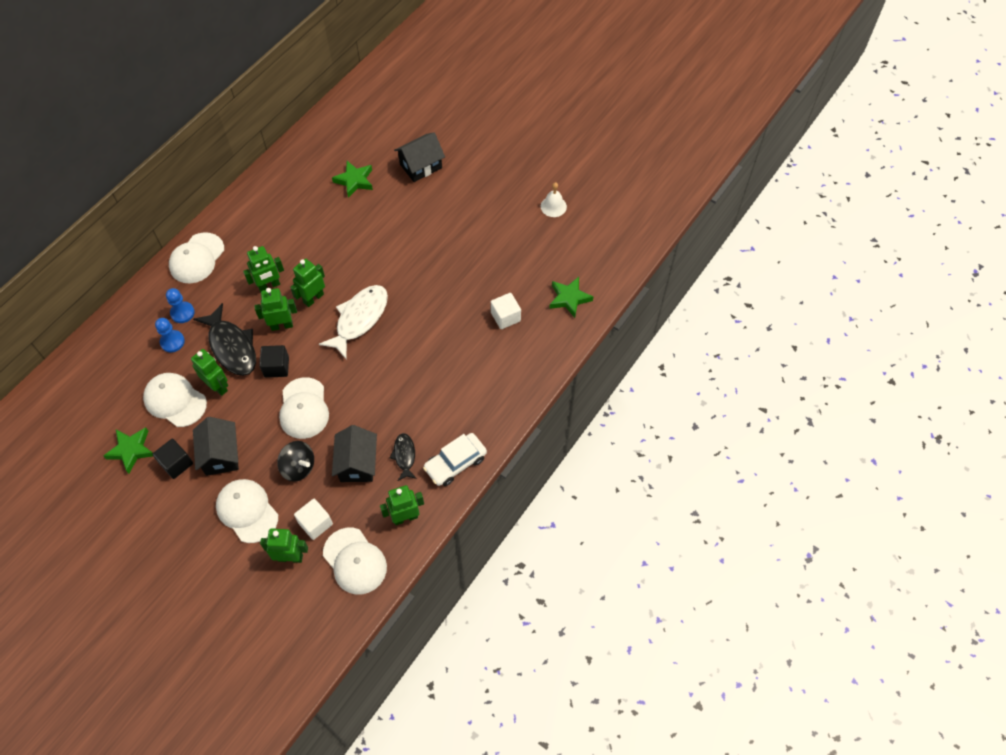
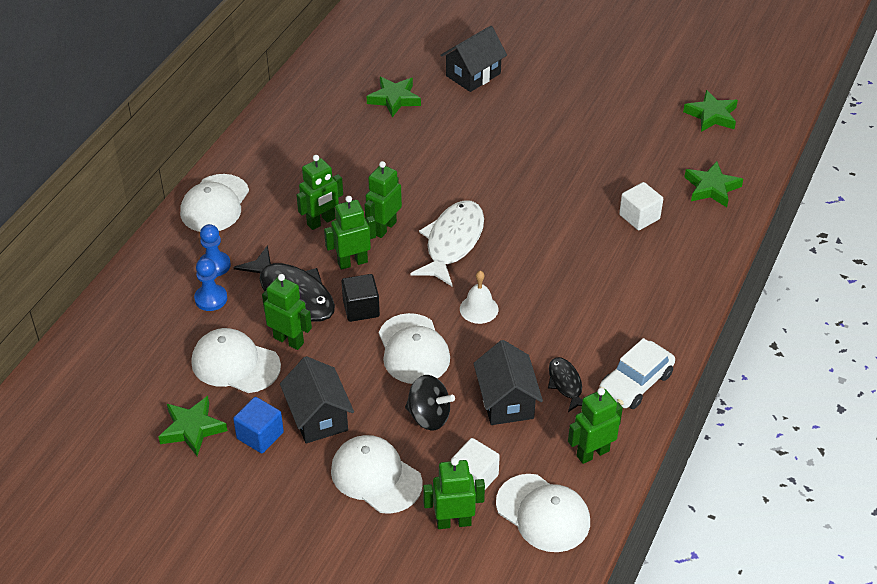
camera: 10 degrees left, 15 degrees down
black cube [152,439,193,479] -> blue cube [233,397,284,453]
white bell [541,182,567,217] -> white bell moved to [460,271,498,324]
none -> green star [683,90,738,132]

